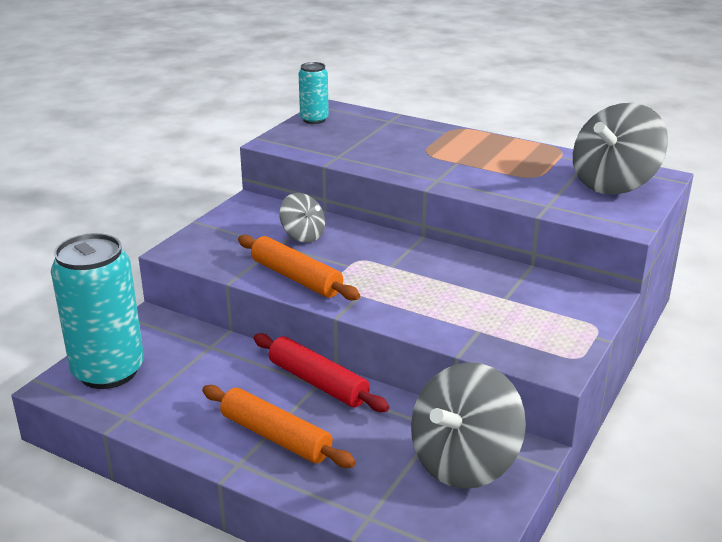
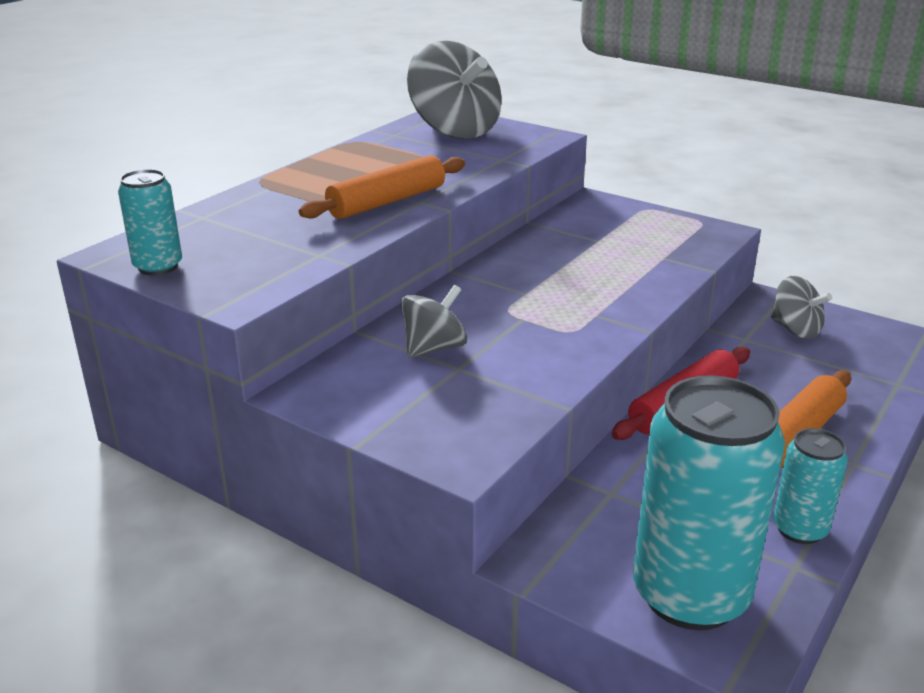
camera: 85 degrees left, 0 degrees up
orange rolling pin [238,235,360,300] -> orange rolling pin moved to [299,155,465,219]
grey spinning top [411,362,526,489] -> grey spinning top [771,276,832,339], size x0.55
none -> turquoise can [773,428,848,544]

